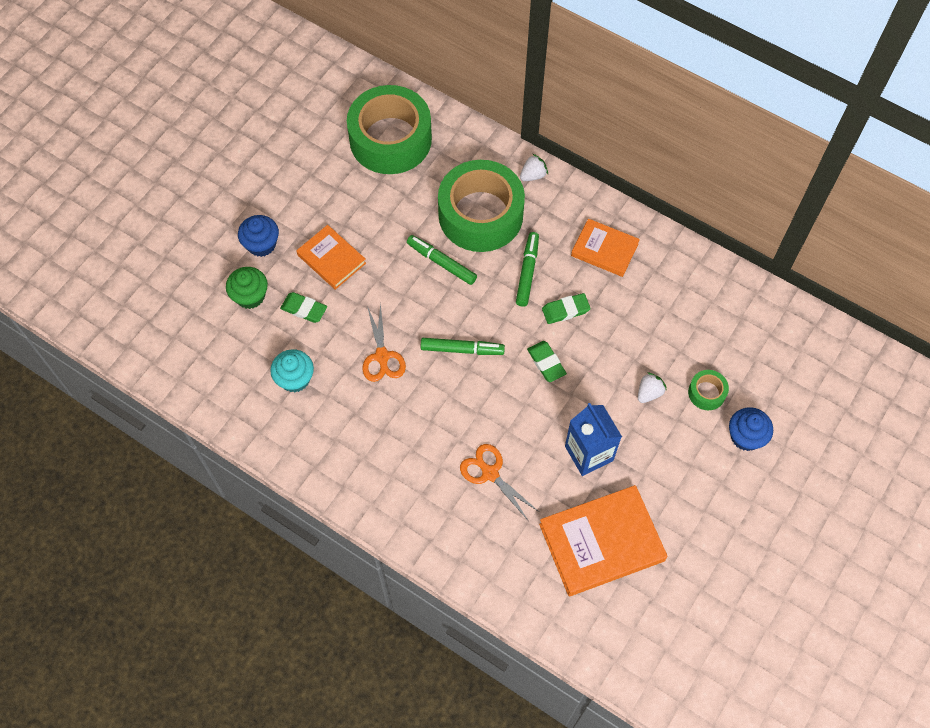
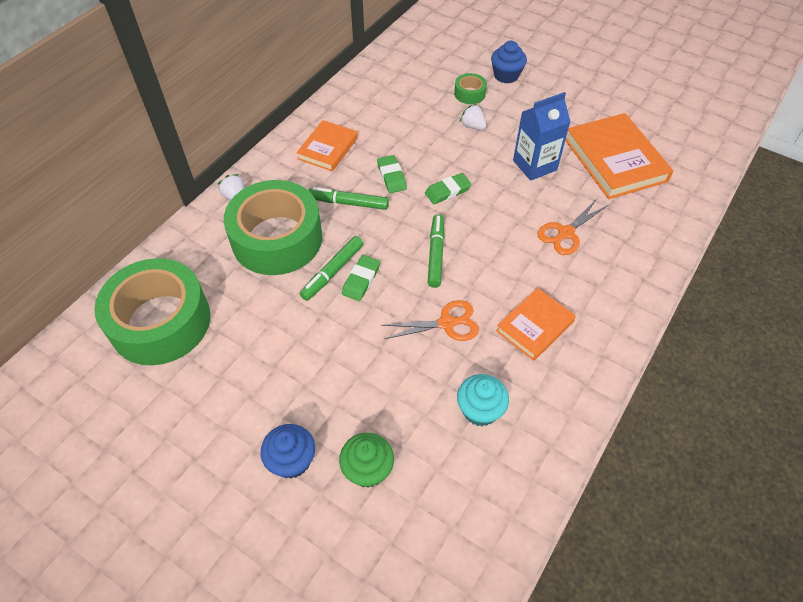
camera: 90 degrees left, 10 degrees down
green eraser [280,292,327,323] -> green eraser moved to [342,255,380,301]
orange book [296,225,366,290] -> orange book moved to [496,288,576,361]

